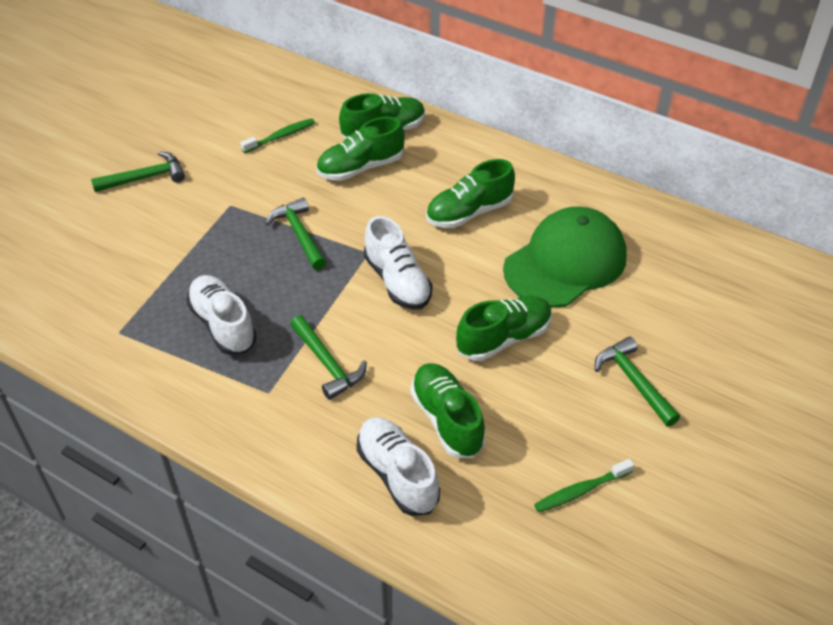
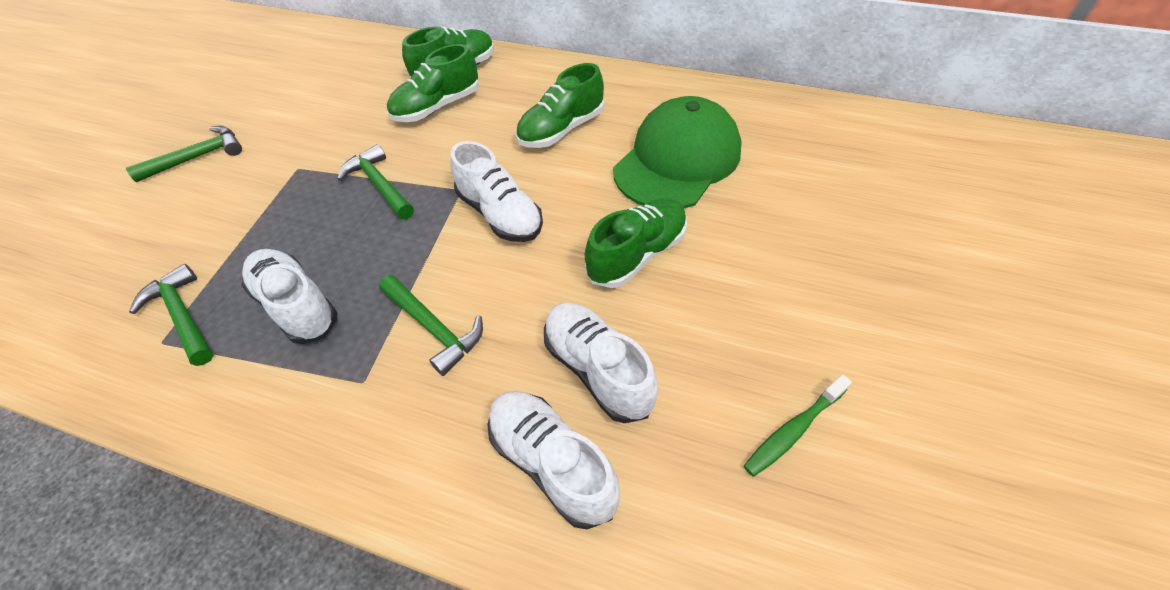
camera: 10 degrees left, 5 degrees up
green toothbrush [240,118,315,153] -> none
green shoe [411,363,486,458] -> white shoe [544,303,658,423]
green hammer [595,337,680,427] -> green hammer moved to [129,264,214,366]

